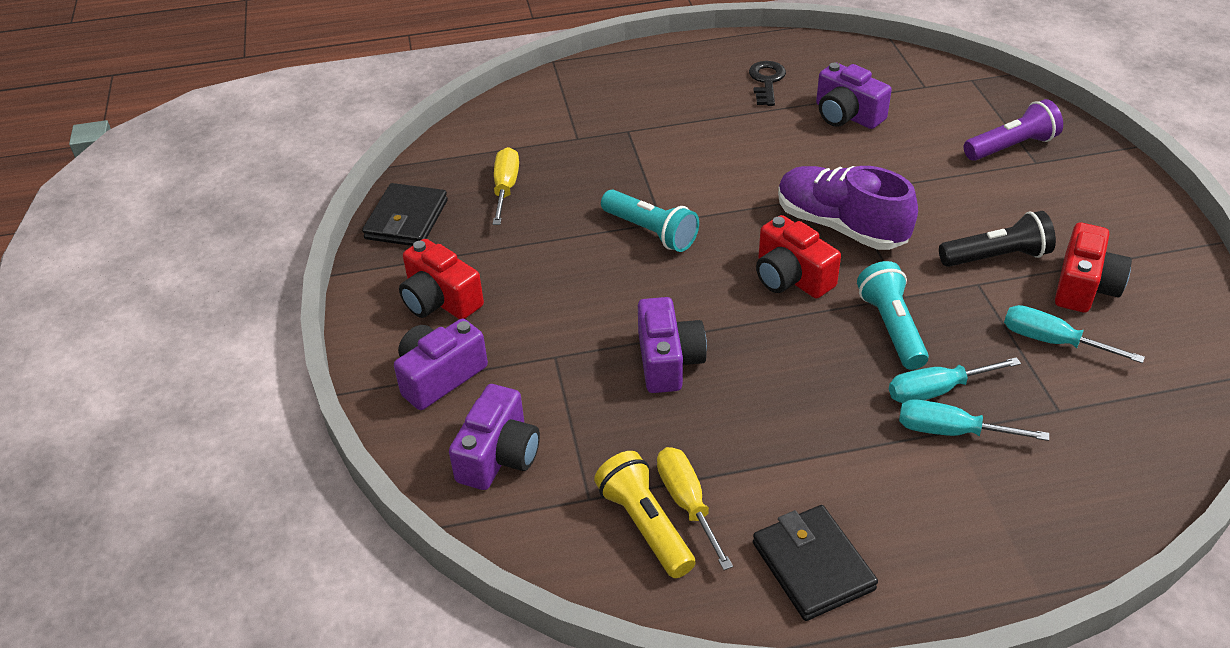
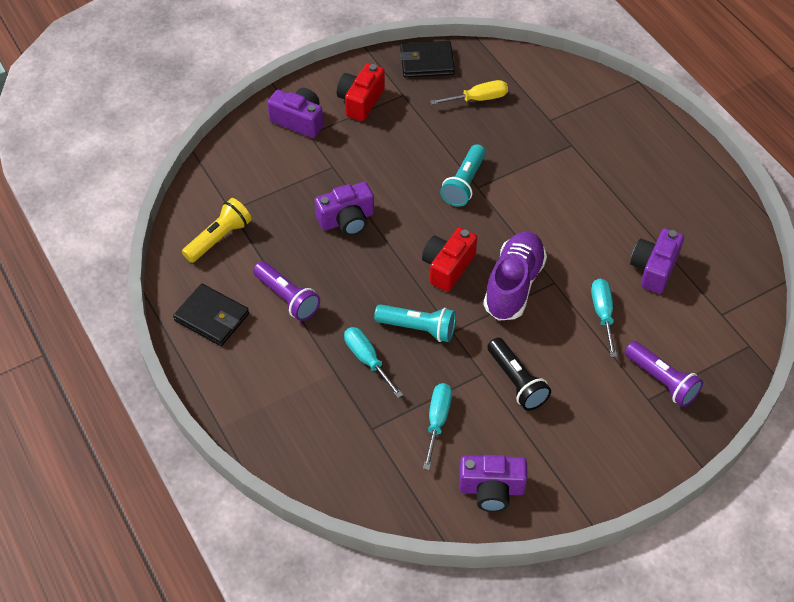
camera: 70 degrees right, 10 degrees up
purple camera [449,384,540,490] -> purple camera moved to [459,455,527,512]
yellow screwdriver [657,447,733,570] -> none
black key [749,61,786,106] -> none
black wallet [753,505,878,621] -> black wallet turned 75 degrees clockwise [173,284,249,346]
turquoise flashlight [857,261,929,370] -> turquoise flashlight turned 45 degrees clockwise [374,304,456,342]
turquoise screwdriver [899,399,1049,441] -> turquoise screwdriver moved to [591,279,617,357]
red camera [1055,223,1132,313] -> none
none -> purple flashlight [253,261,320,321]

